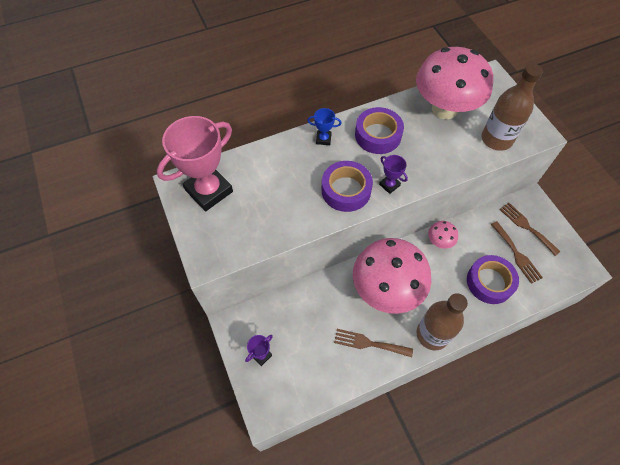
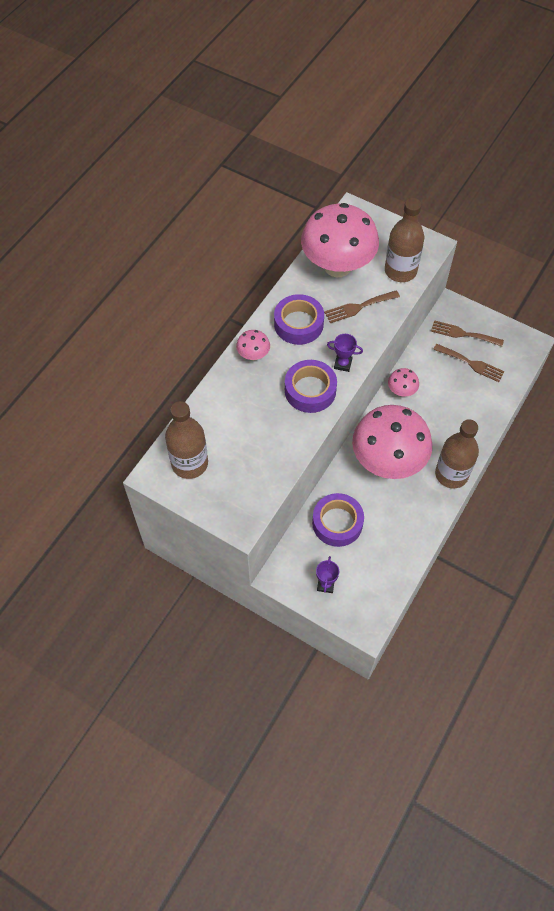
camera: 35 degrees left, 0 degrees up
pink trophy [157,116,233,211] -> brown bottle [165,401,208,479]
blue trophy [307,108,342,145] -> pink mushroom [236,330,270,361]
brown fork [334,329,413,357] -> brown fork moved to [324,290,400,323]
purple tape [467,255,519,304] -> purple tape moved to [312,493,364,547]

